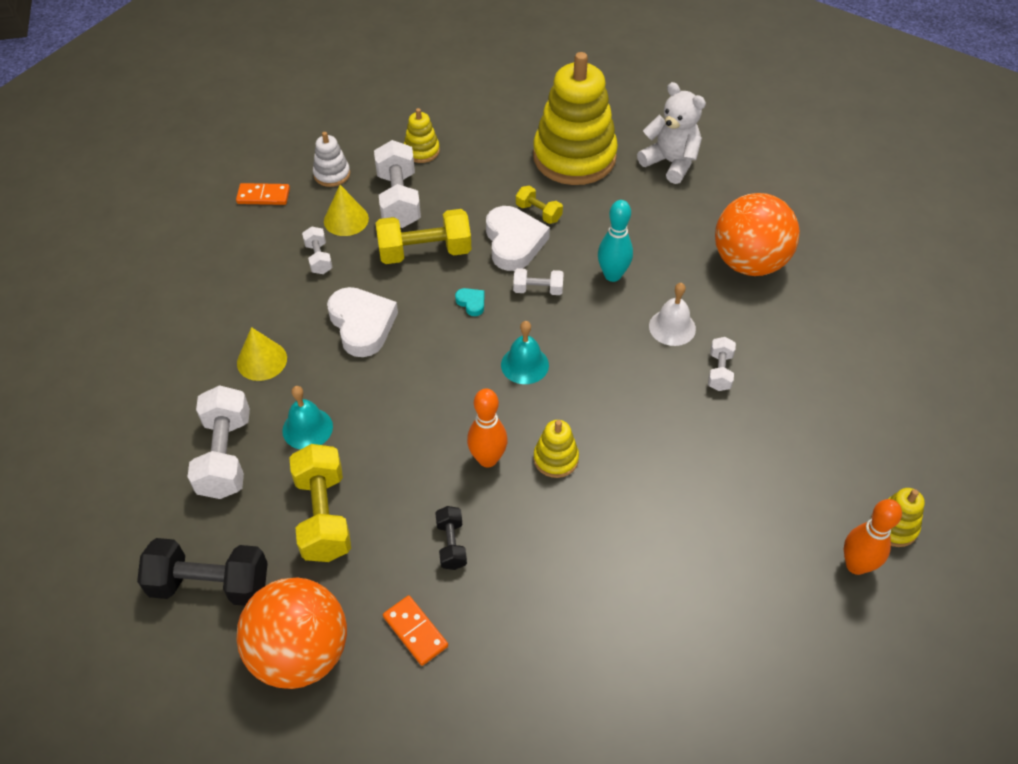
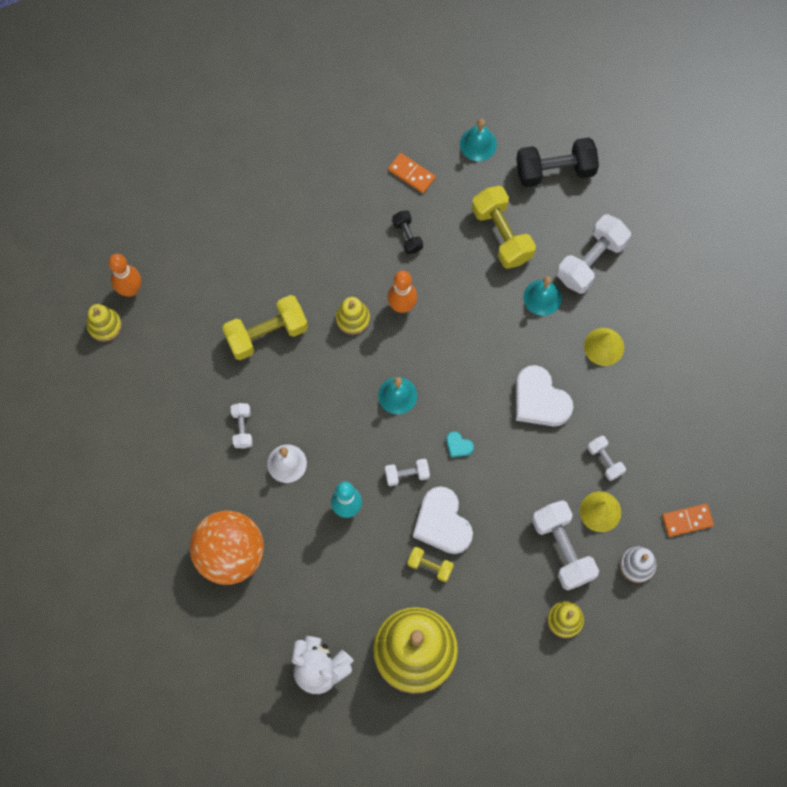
camera: 165 degrees right, 20 degrees up
white dumbbell [187,385,250,499] -> white dumbbell turned 60 degrees clockwise [557,214,631,294]
orange ball [237,578,347,689] -> turquoise bell [460,119,497,161]
yellow dumbbell [376,209,472,264] -> yellow dumbbell moved to [222,295,308,360]

